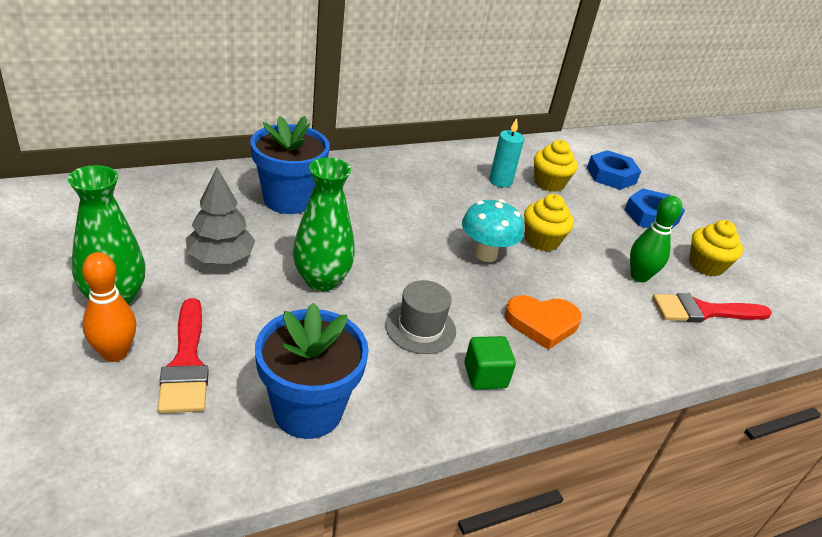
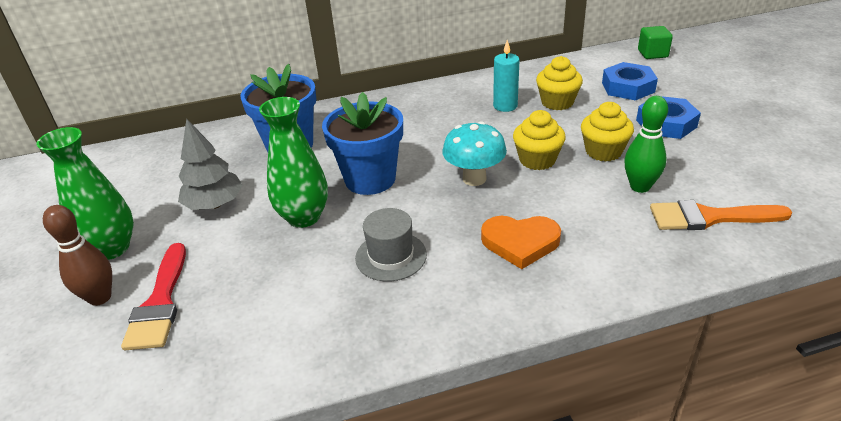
camera: 15 degrees right, 0 degrees up
orange bowling pin [82,252,137,362] -> brown bowling pin [43,205,112,306]
blue flower pot [255,302,369,439] -> blue flower pot moved to [322,92,403,195]
green cube [464,336,516,389] -> green cube moved to [638,26,673,59]
red brush [652,293,772,323] -> orange brush [650,200,792,230]
yellow cupcake [689,220,743,277] -> yellow cupcake moved to [581,102,634,162]

